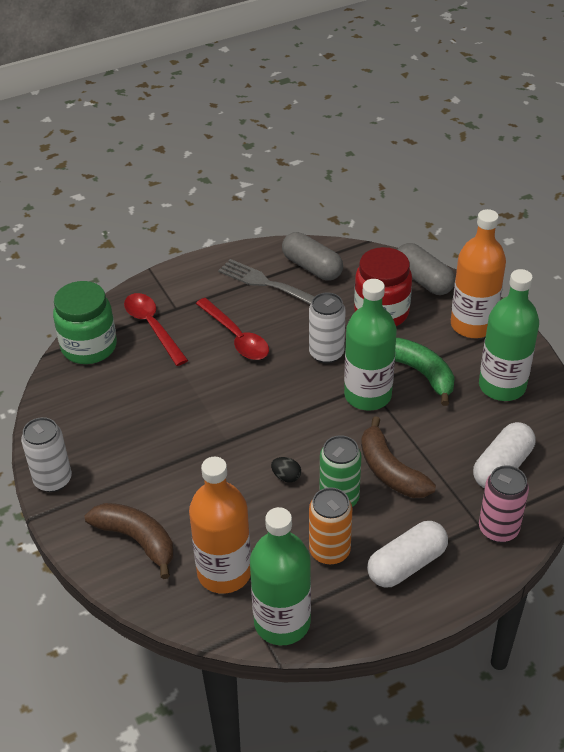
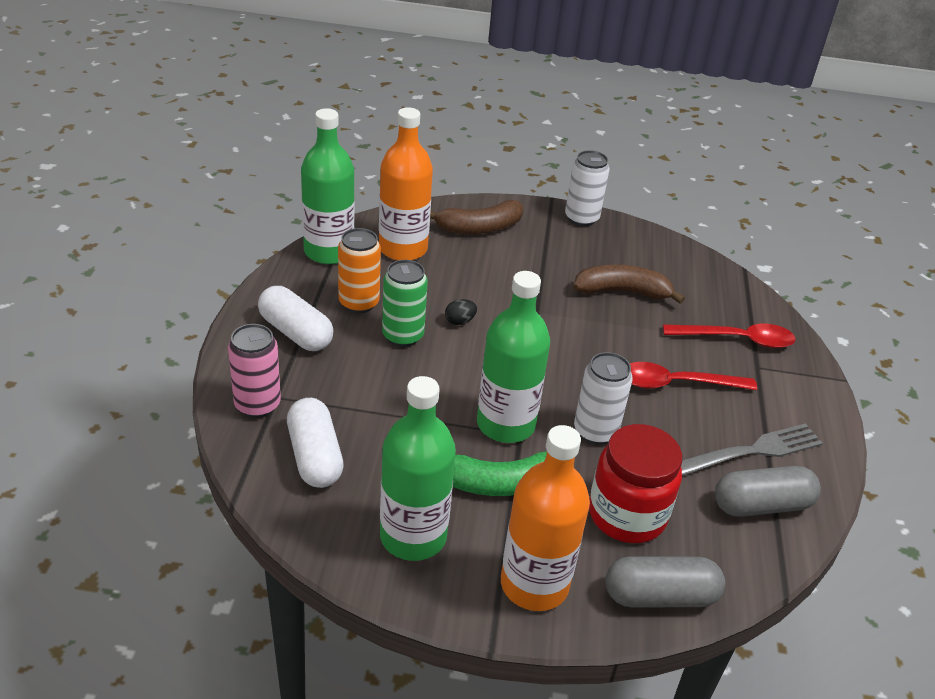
camera: 120 degrees right, 5 degrees down
green jar [53,281,117,364] -> none
brown banana [361,416,436,498] -> brown banana moved to [574,265,685,304]
white capsule [367,521,448,587] -> white capsule turned 45 degrees counterclockwise [258,286,334,351]

